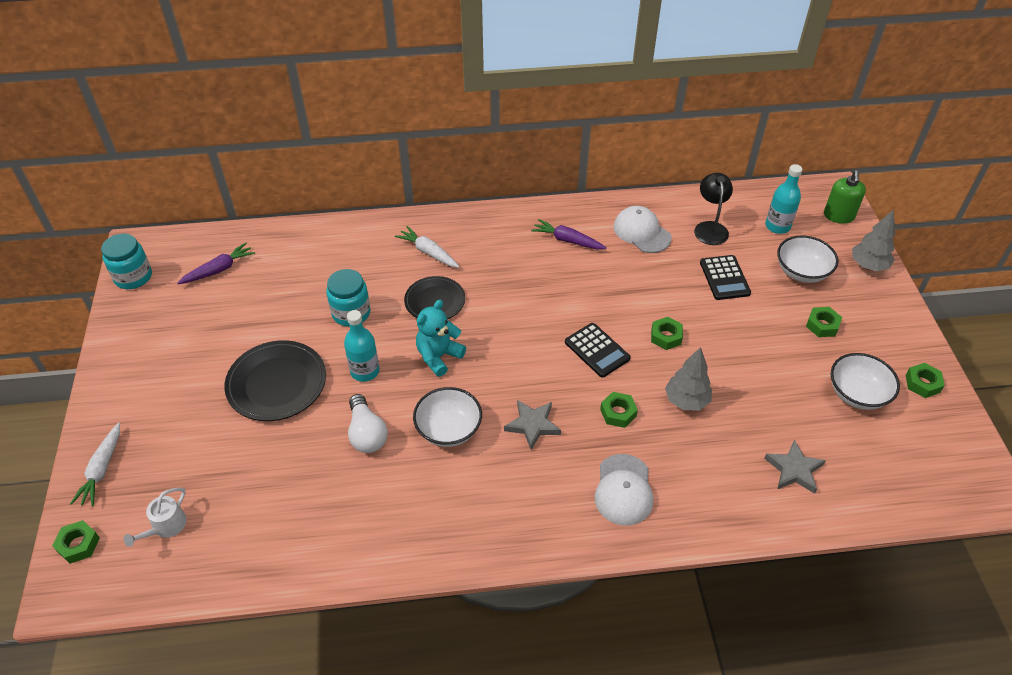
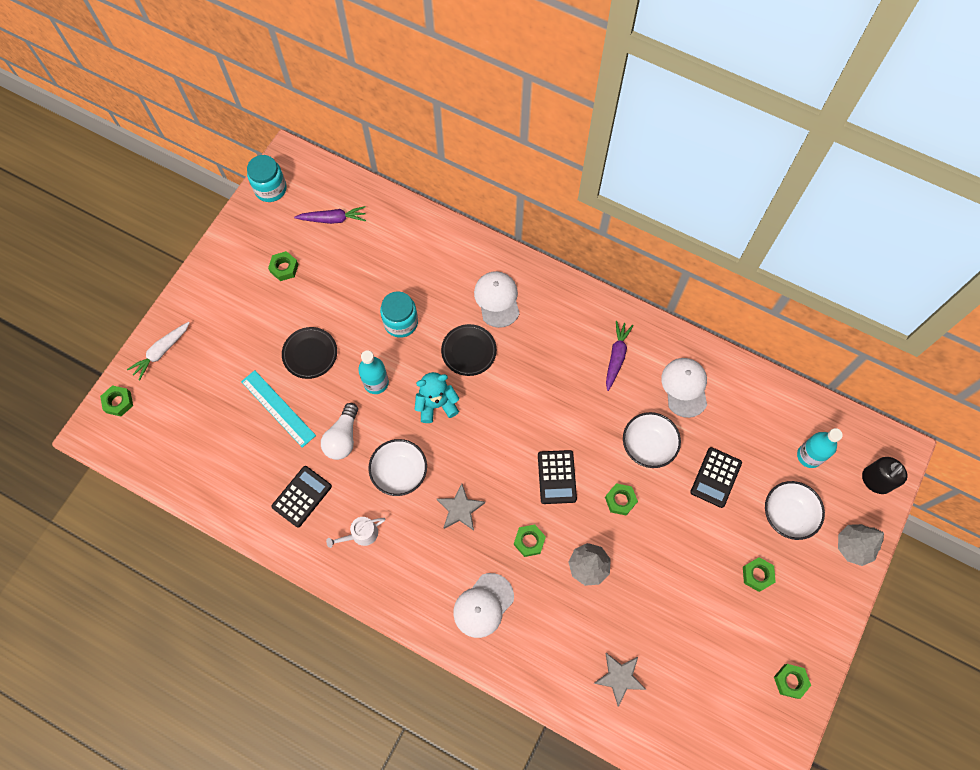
camera: 35 degrees right, 20 degrees up
white watering can [124,488,187,547] -> white watering can moved to [326,517,385,548]
black plate [224,340,326,421] -> black plate [282,327,337,379], size x0.66
white carrot [395,226,460,268] -> white cap [474,271,520,328]
purple carrot [531,219,607,249] -> purple carrot turned 45 degrees clockwise [606,321,634,391]
black lamp [694,173,733,245] -> none
green soap dispenser [824,170,866,224] -> black soap dispenser [862,457,907,494]
white bowl [831,353,900,410] -> white bowl moved to [623,412,681,468]
none -> turquoise ruler [241,370,316,448]
none -> green nut [268,251,299,281]
none -> black calculator [271,466,332,528]

